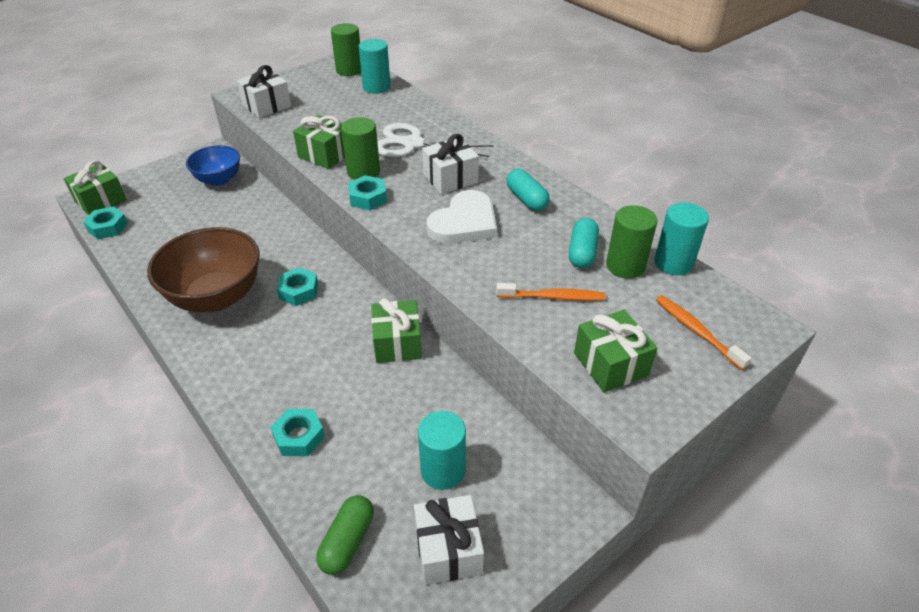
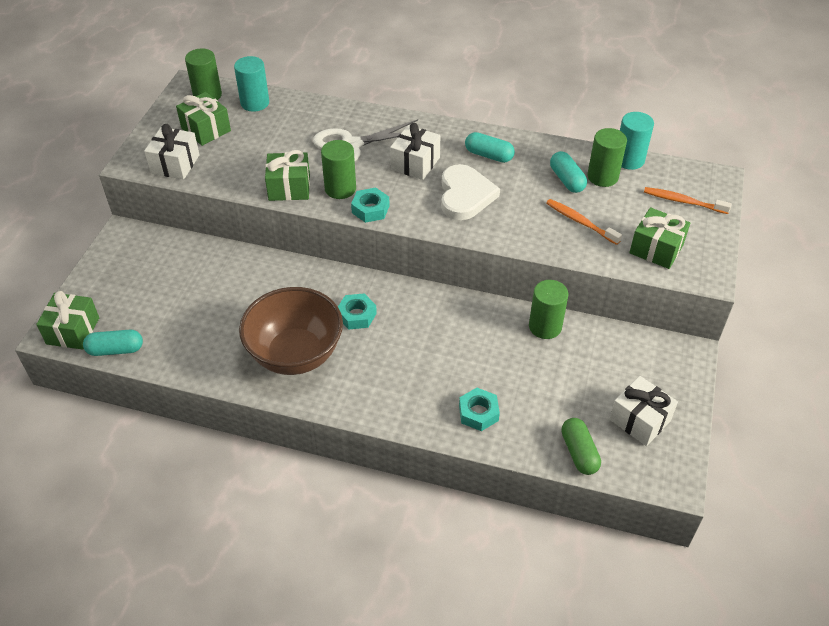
camera: 35 degrees left, 5 degrees up
turquoise nut [83,207,128,239] -> turquoise capsule [83,330,143,356]
blue bowl [186,145,240,186] -> none
green gift [371,298,422,363] -> green gift moved to [176,92,231,146]
turquoise cylinder [418,411,466,490] -> none
orange toothbrush [496,283,605,301] -> orange toothbrush turned 105 degrees counterclockwise [546,199,622,245]
none -> green cylinder [529,280,568,339]

